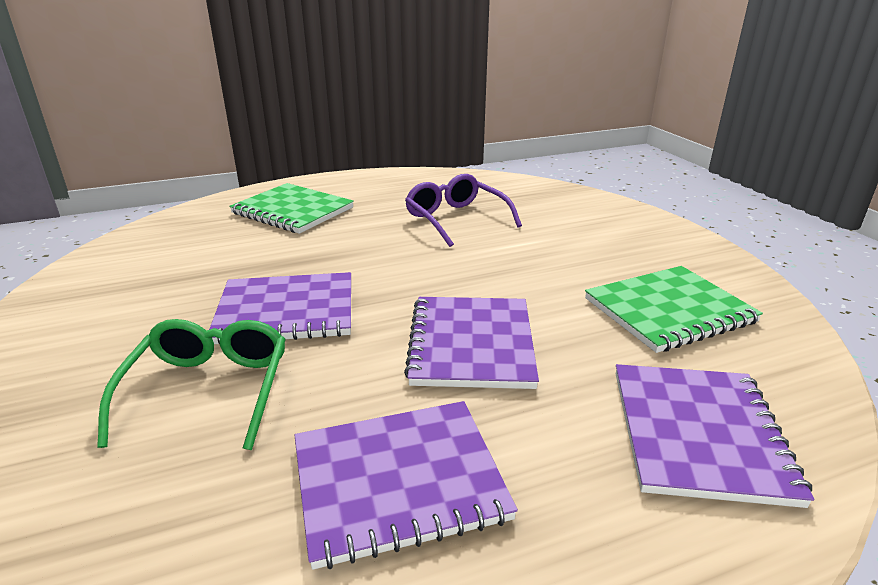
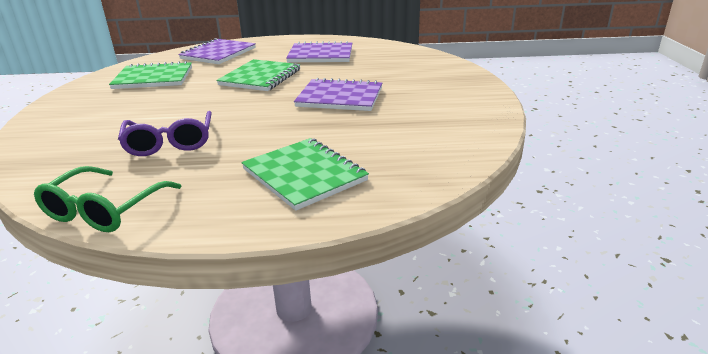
camera: 160 degrees left, 0 degrees up
green glasses [97,319,286,450] -> green glasses moved to [34,166,182,232]
purple notebook [404,297,539,389] -> green notebook [216,59,301,91]

